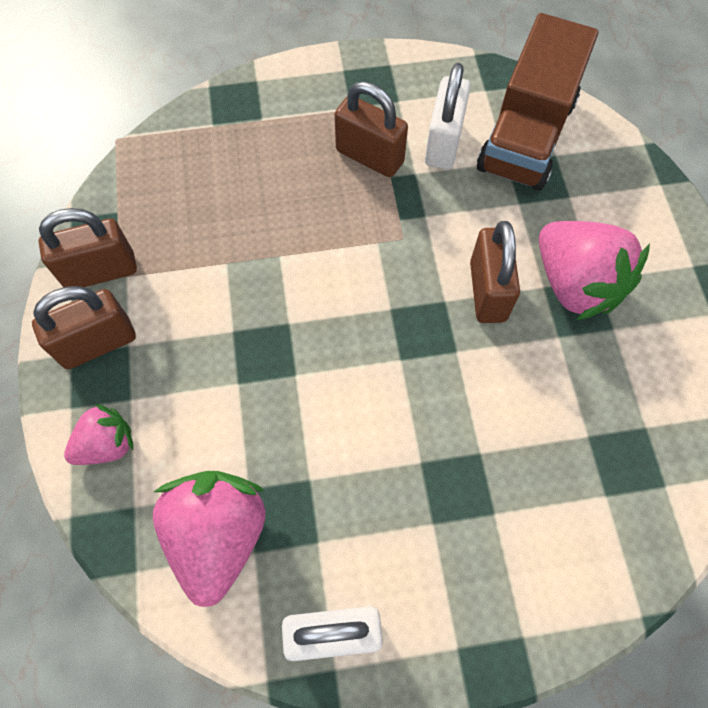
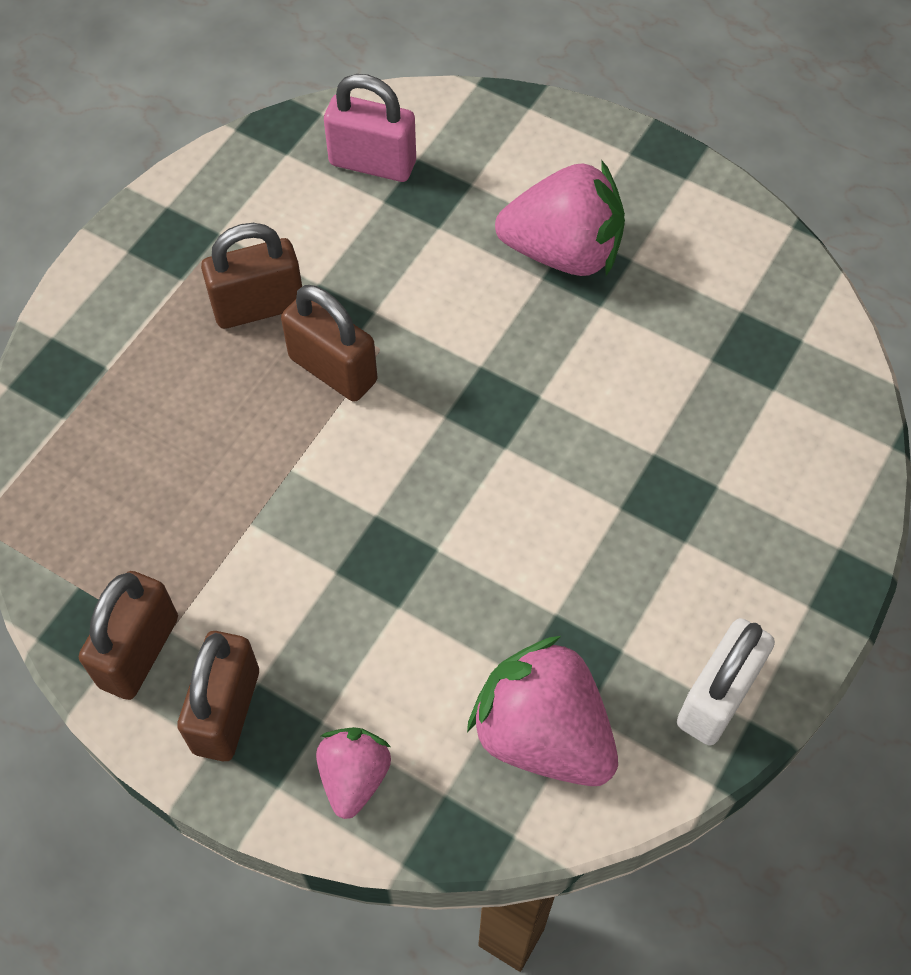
camera: 50 degrees left, 5 degrees down
white padlock [425,63,471,170] -> none
brown padlock [470,221,520,323] -> brown padlock moved to [281,285,377,402]
brown truck [477,13,598,190] -> pink padlock [324,74,416,182]

